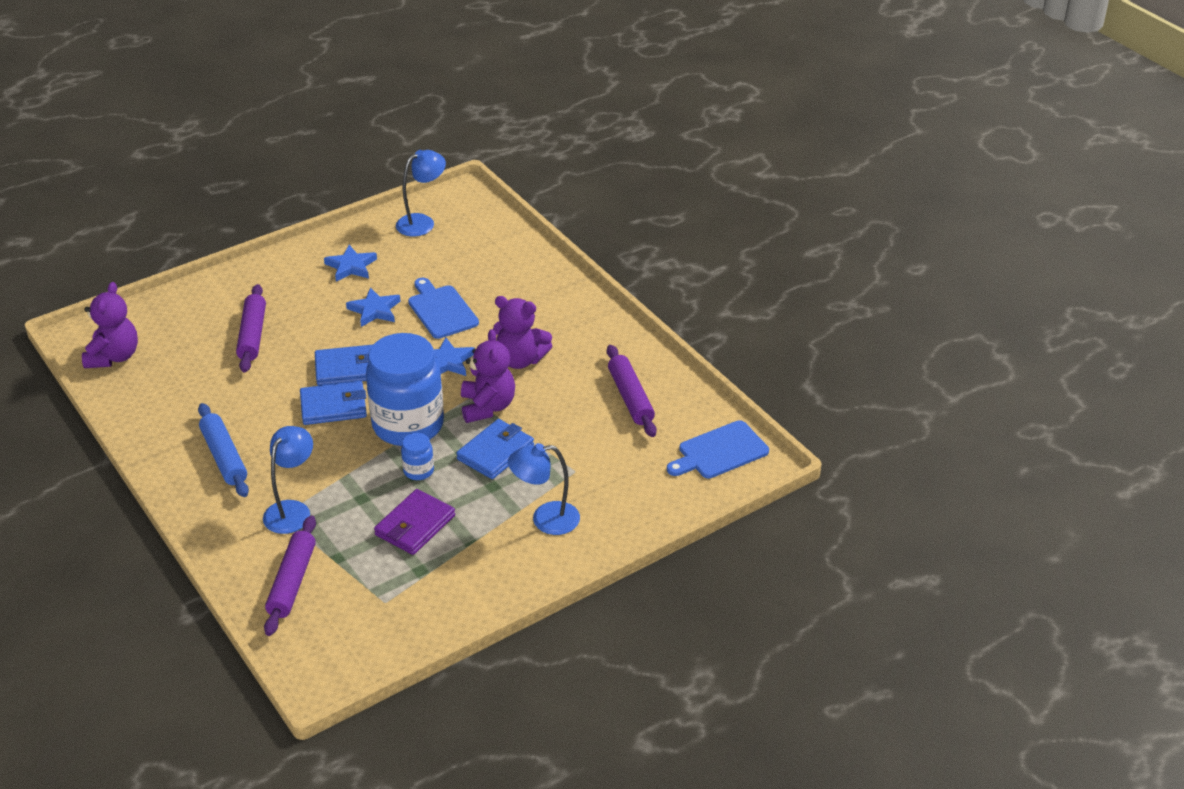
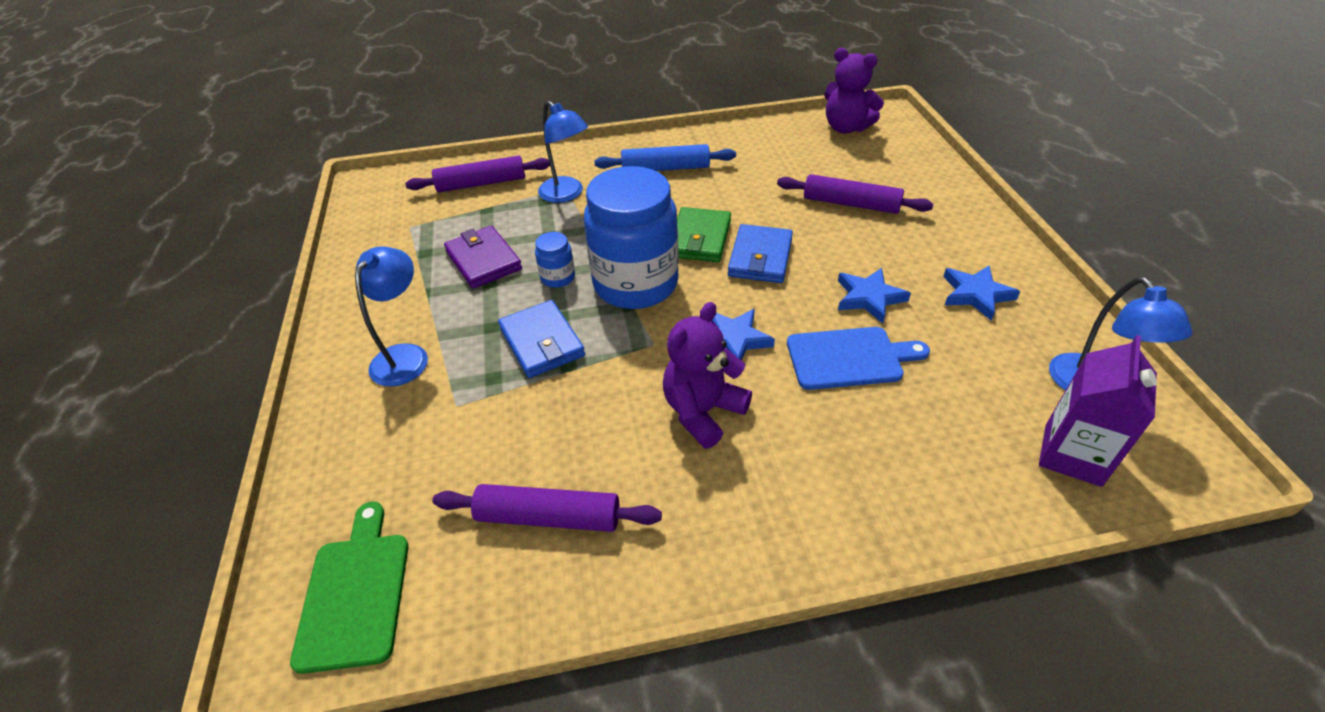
camera: 115 degrees right, 5 degrees up
purple rolling pin [264,515,316,636] -> purple rolling pin turned 45 degrees counterclockwise [405,156,550,192]
blue wallet [300,381,367,425] -> green wallet [677,207,731,262]
purple teddy bear [461,329,515,423] -> none
blue cutting board [667,420,769,478] -> green cutting board [290,502,409,674]
none -> purple carton [1039,335,1157,487]

